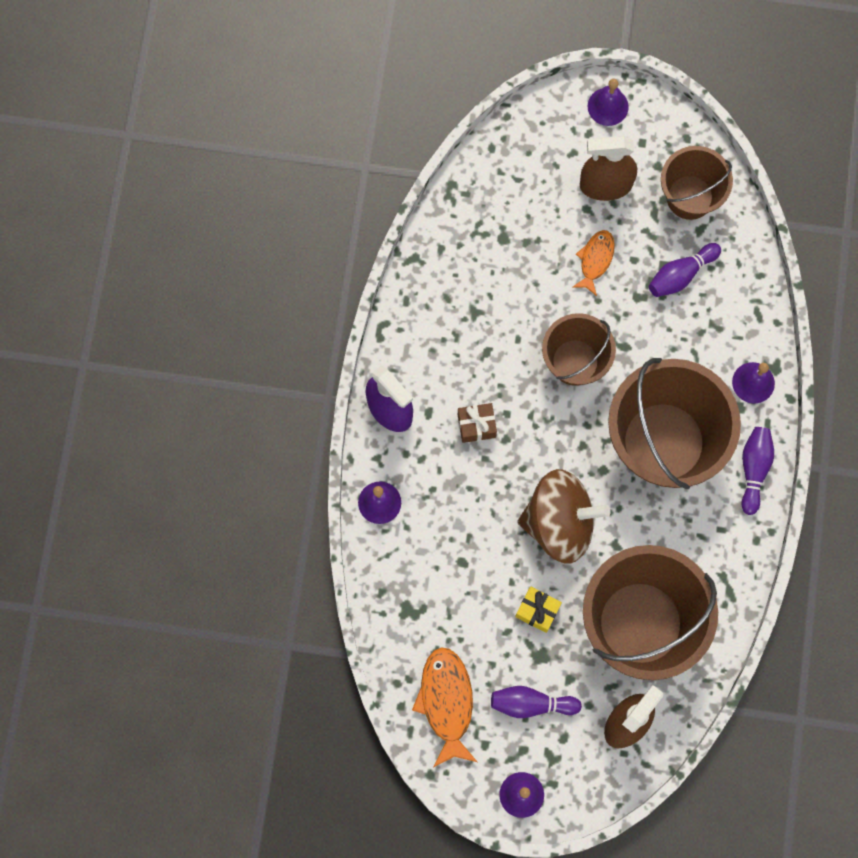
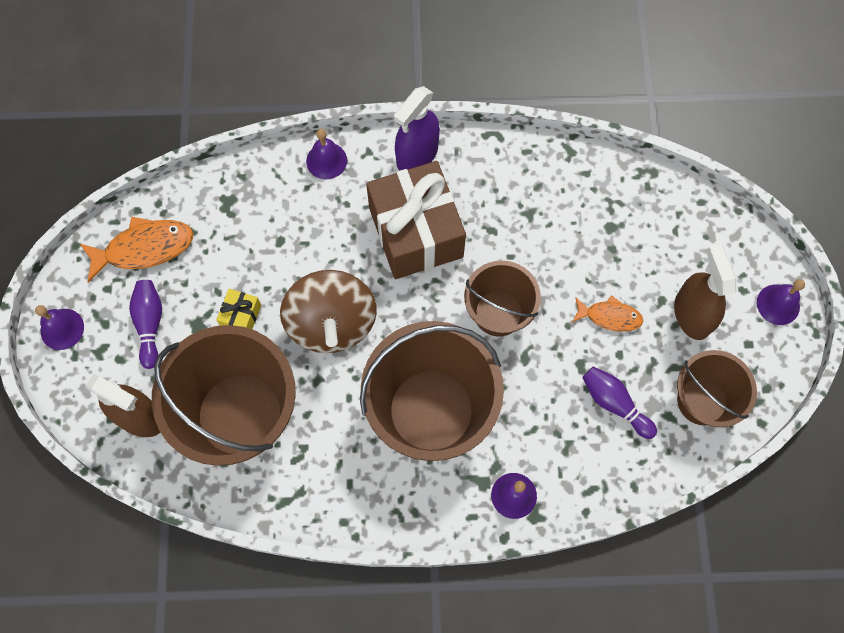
camera: 80 degrees right, 5 degrees down
brown gift [458,403,497,443] -> brown gift [366,161,466,279], size x2.44
purple bowling pin [741,427,774,515] -> none

